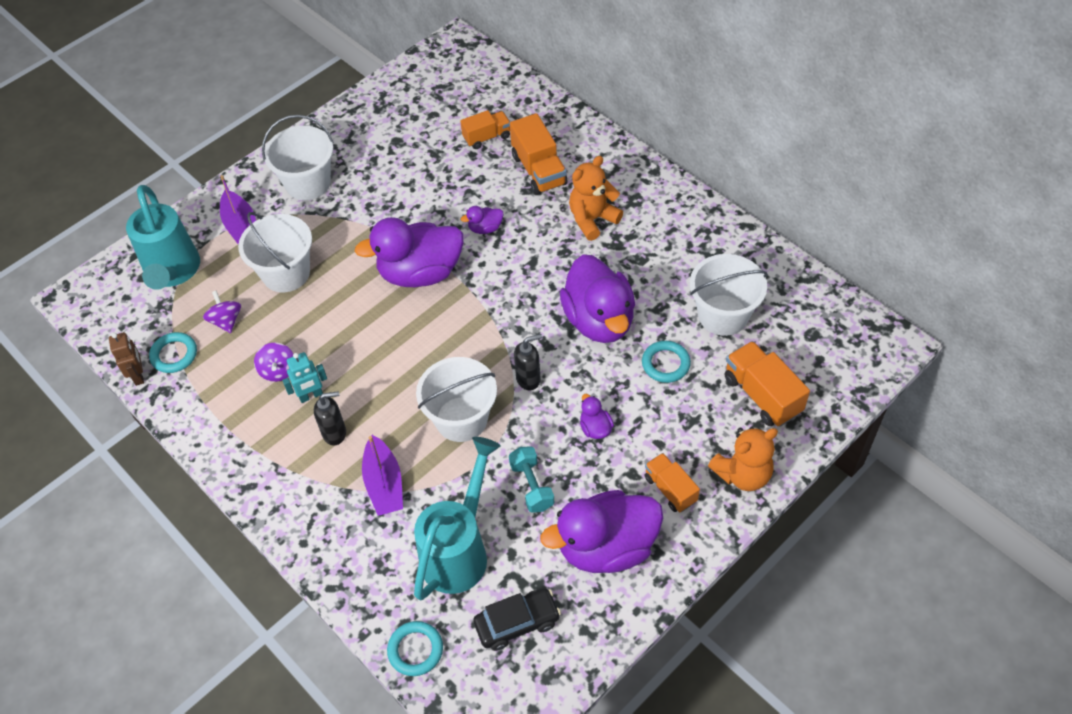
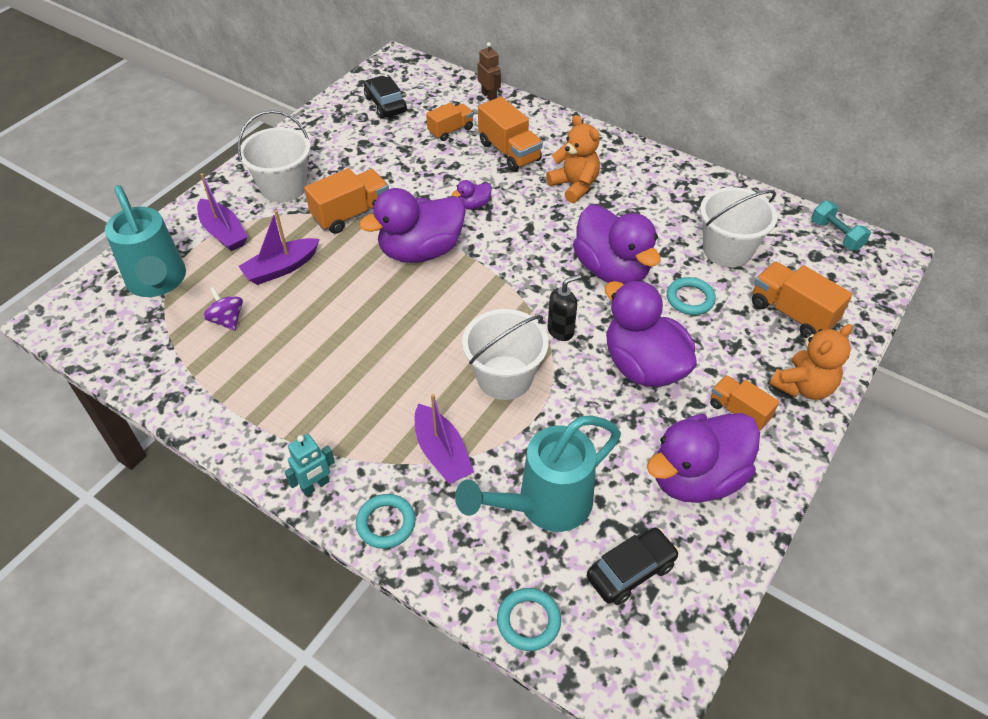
camera: 15 degrees left, 5 degrees down
brown robot [109,332,144,386] -> brown robot moved to [478,42,501,101]
turquoise ring [149,332,197,373] -> turquoise ring moved to [356,494,415,549]
white bucket [238,212,312,292] -> purple boat [238,210,320,285]
purple spinning top [254,343,294,382] -> none
turquoise robot [282,352,327,403] -> turquoise robot moved to [284,434,335,496]
black soap dispenser [314,391,346,445] -> none
turquoise watering can [414,437,501,600] -> turquoise watering can turned 135 degrees counterclockwise [455,415,621,532]
turquoise dumbbell [509,446,554,513] -> turquoise dumbbell moved to [811,201,871,250]
orange teddy bear [569,156,623,241] -> orange teddy bear turned 105 degrees clockwise [546,115,600,203]
purple duck [580,394,614,439] -> purple duck [605,280,697,387], size x2.37
none -> orange truck [304,168,389,234]
none -> black car [364,76,407,119]

